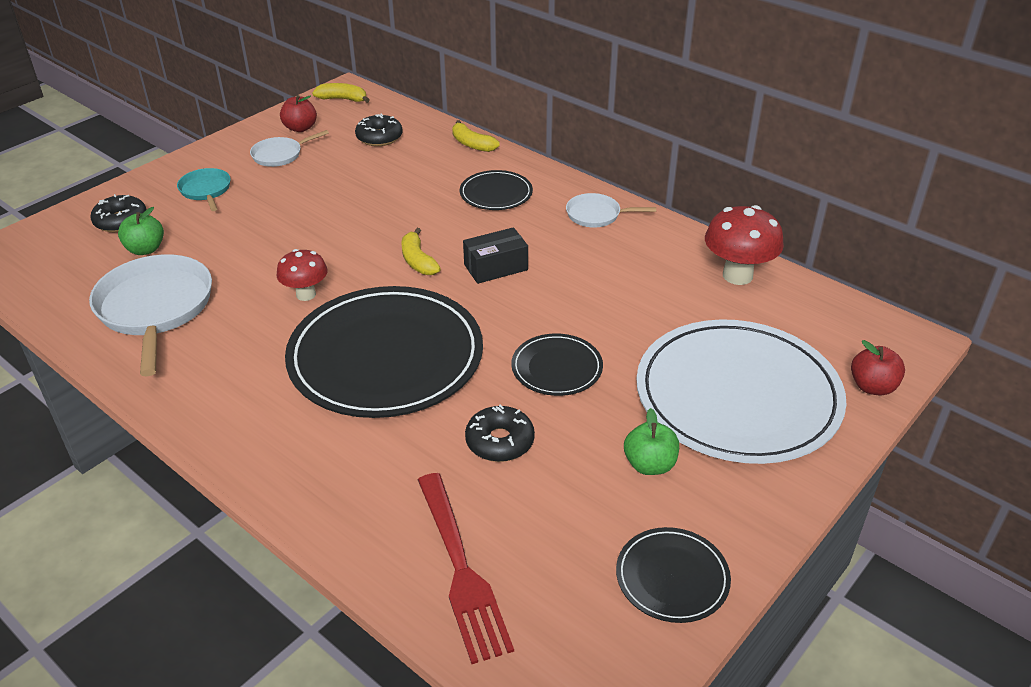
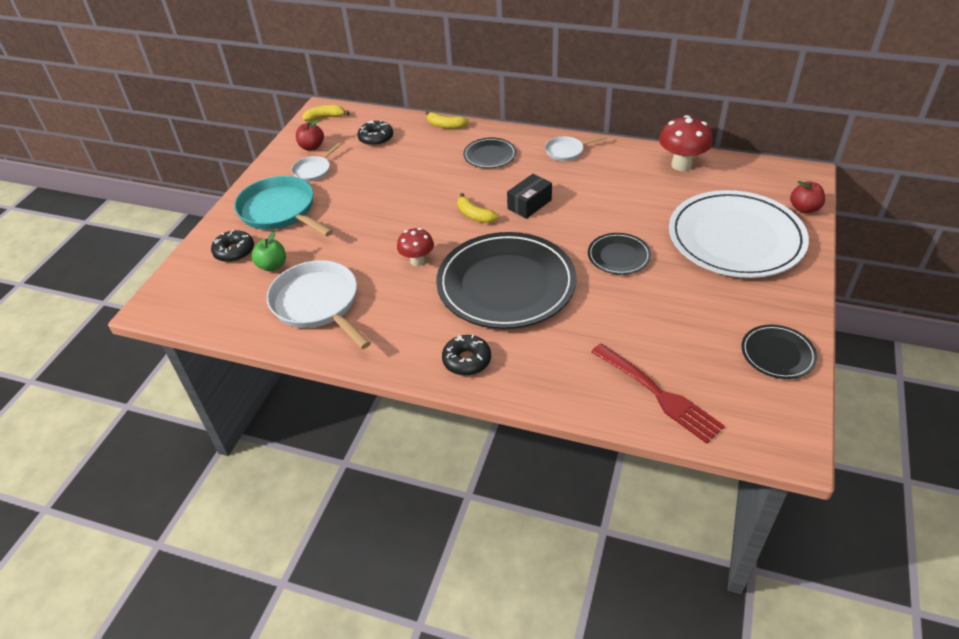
camera: 20 degrees left, 5 degrees up
turquoise pan [177,168,231,211] -> turquoise pan [234,176,333,237], size x1.93
black donut [465,404,535,462] -> black donut moved to [442,335,491,376]
green apple [624,408,679,475] -> none

